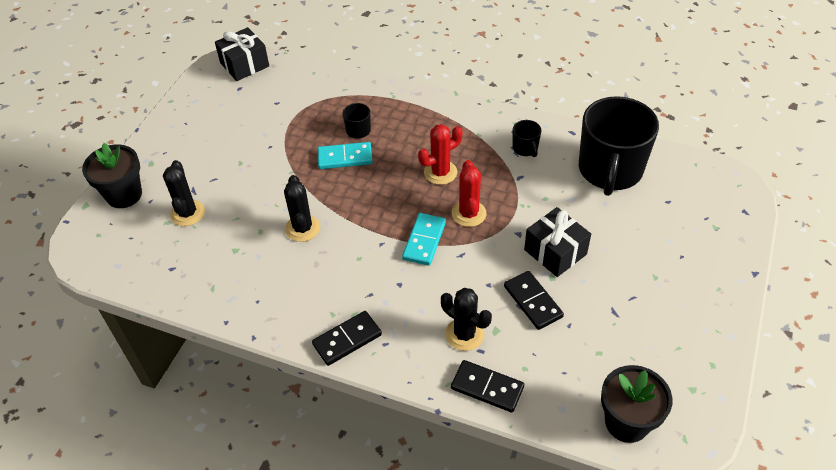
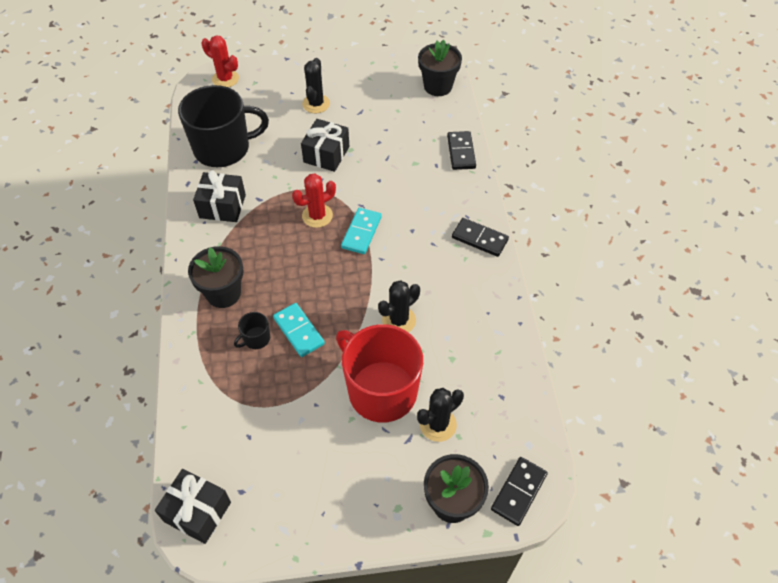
camera: 120 degrees left, 5 degrees up
turquoise domino [402,213,446,266] -> turquoise domino turned 60 degrees counterclockwise [341,208,382,254]
red cactus [418,124,463,185] -> red cactus moved to [201,35,239,87]
black cactus [441,288,492,351] -> black cactus moved to [302,58,330,113]
black domino [504,271,564,330] -> black domino moved to [491,457,548,526]
black mug [512,120,541,157] -> black gift [193,170,246,222]
none -> black flower pot [188,246,244,308]
none -> red mug [336,324,423,422]

